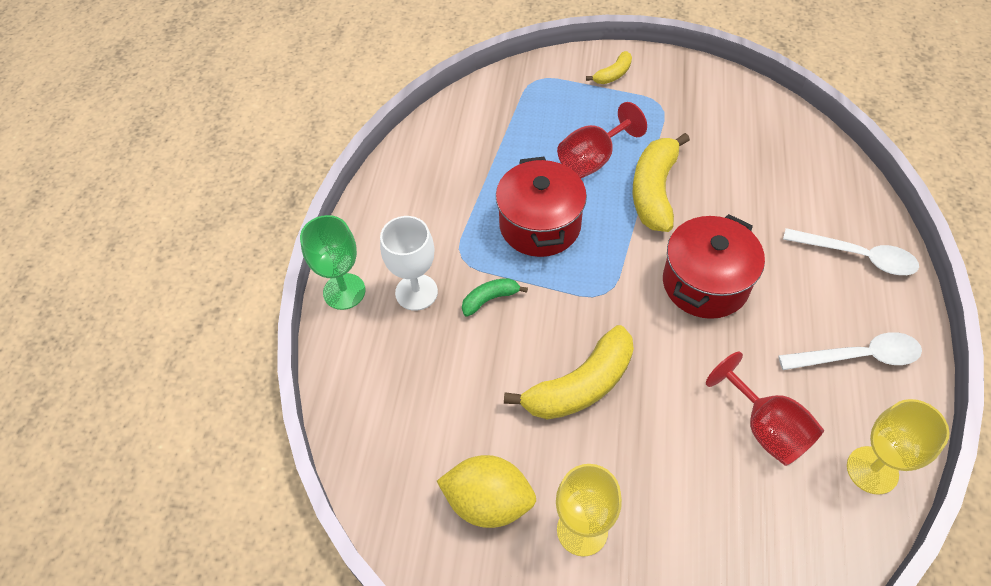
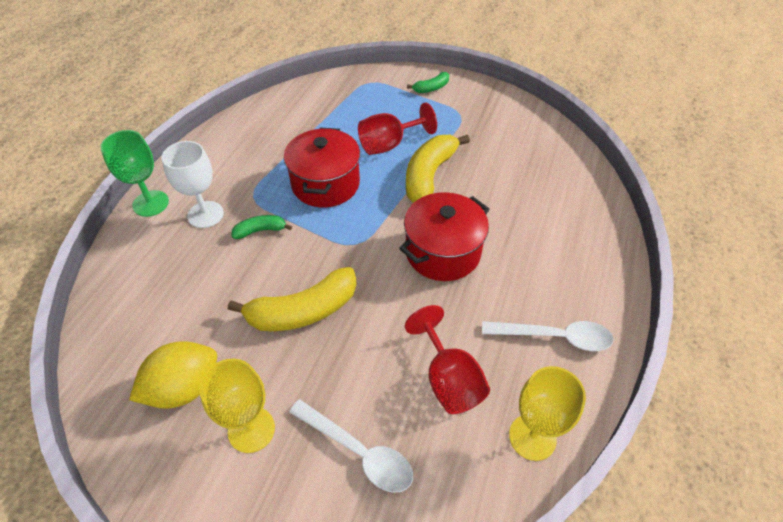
camera: 10 degrees right, 5 degrees down
yellow lemon [437,455,536,528] -> yellow lemon turned 60 degrees counterclockwise [129,341,217,409]
yellow banana [586,51,632,84] -> green banana [407,72,449,93]
white spoon [783,228,919,275] -> white spoon moved to [289,399,413,492]

